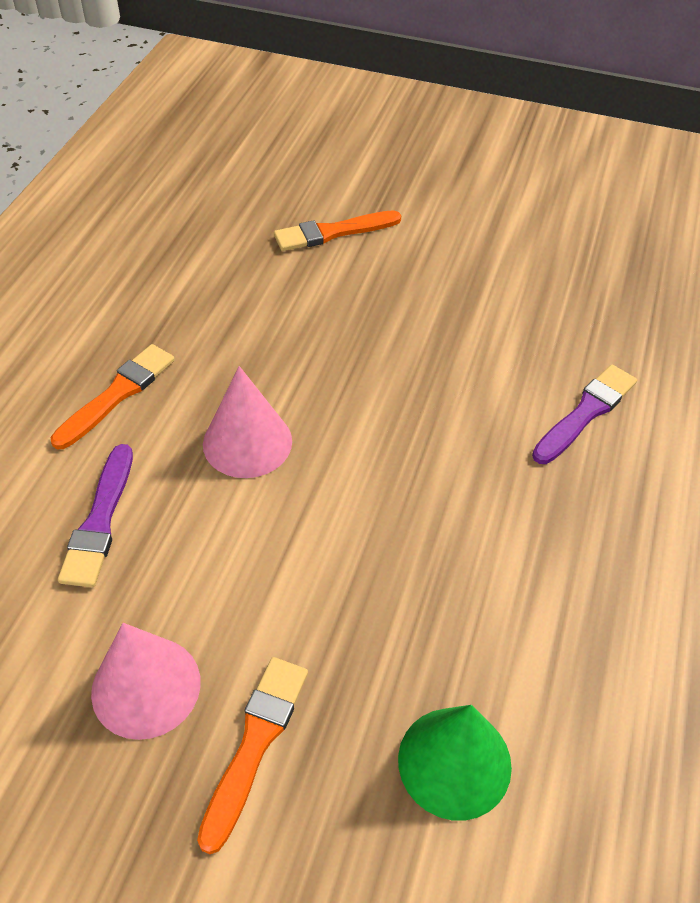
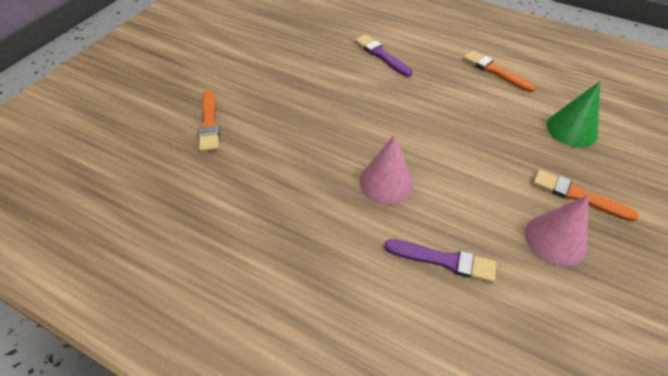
camera: 80 degrees left, 0 degrees up
orange brush [51,344,175,449] -> orange brush moved to [463,50,536,92]

